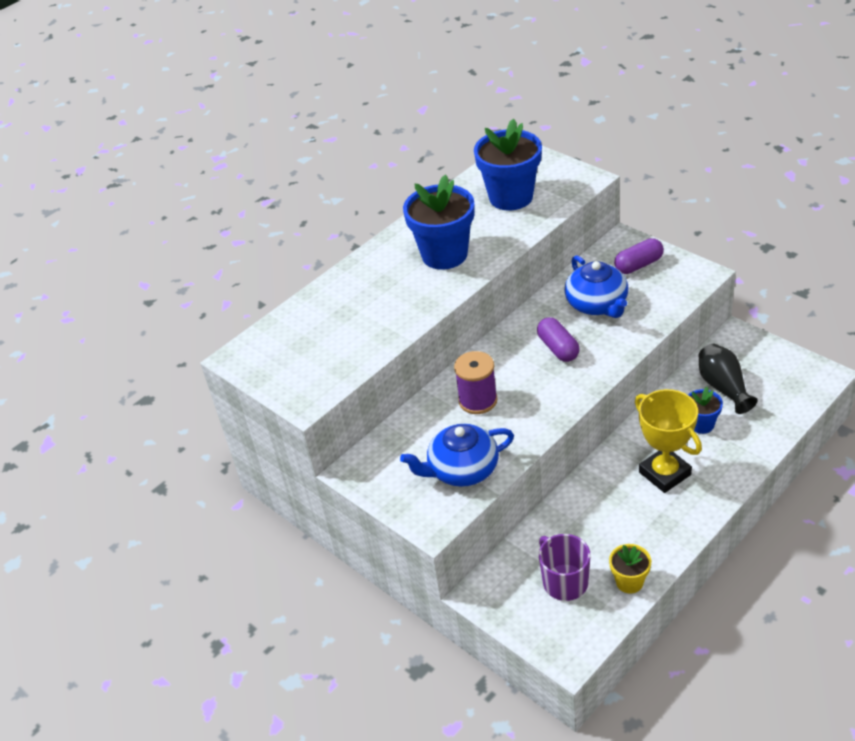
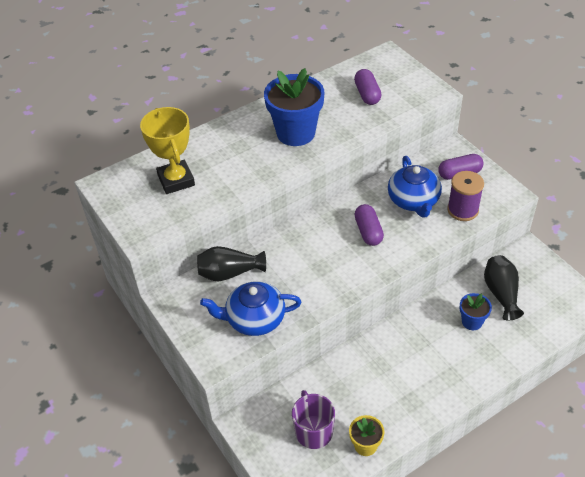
camera: 10 degrees right, 5 degrees up
purple spool [454,351,498,414] -> purple spool moved to [447,171,484,221]
blue flower pot [474,119,542,210] -> purple capsule [354,69,381,105]
yellow trophy [635,389,702,493] -> yellow trophy moved to [140,107,195,194]
none -> black vase [197,246,266,281]

